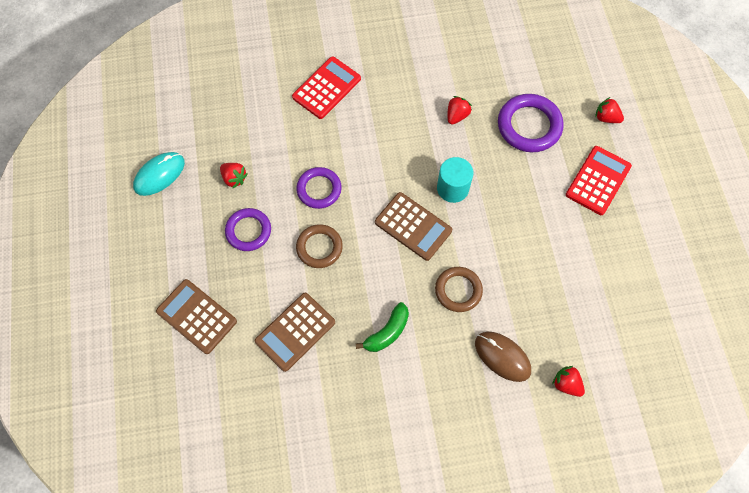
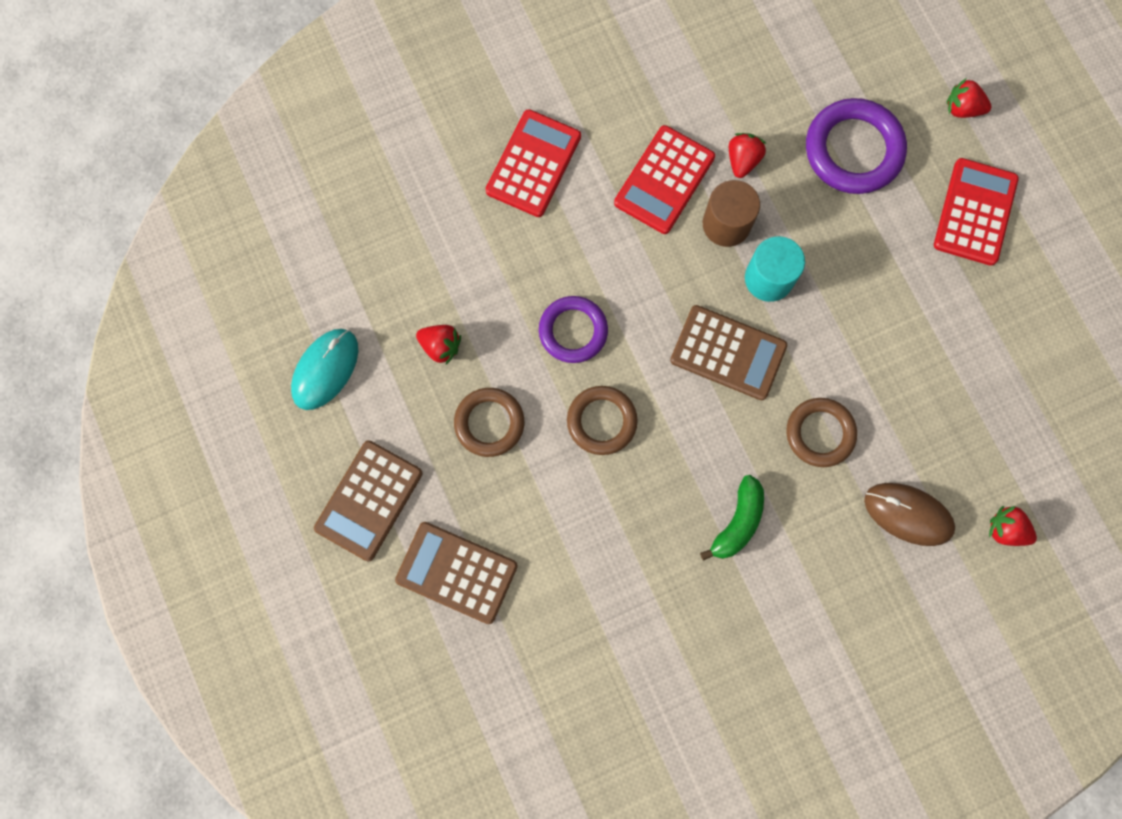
camera: 15 degrees left, 10 degrees up
purple ring [225,208,271,251] -> brown ring [454,388,524,457]
brown calculator [255,293,335,372] -> brown calculator moved to [314,440,423,561]
none -> red calculator [614,125,715,234]
none -> brown cylinder [703,180,760,247]

